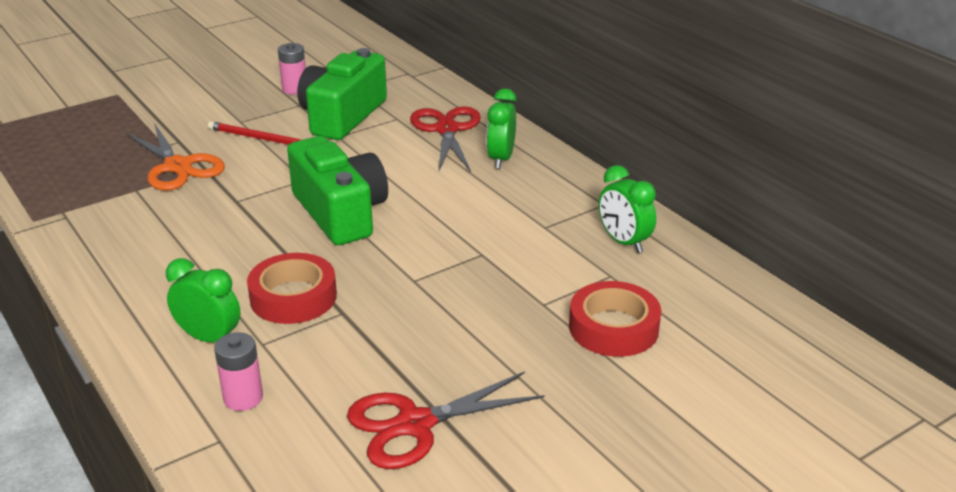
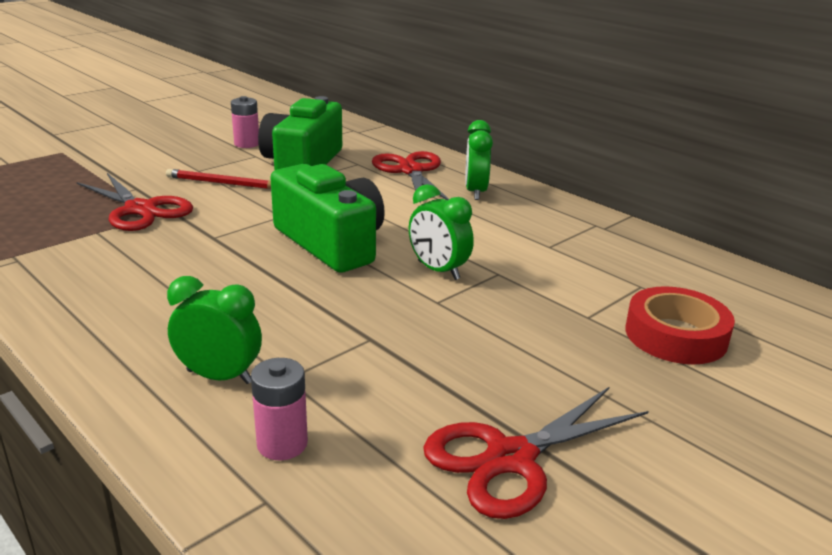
camera: 10 degrees left, 5 degrees down
orange scissors [126,123,225,191] -> red scissors [77,173,193,231]
red tape [247,253,337,324] -> none
green clock [599,165,656,253] -> green clock moved to [409,184,474,280]

